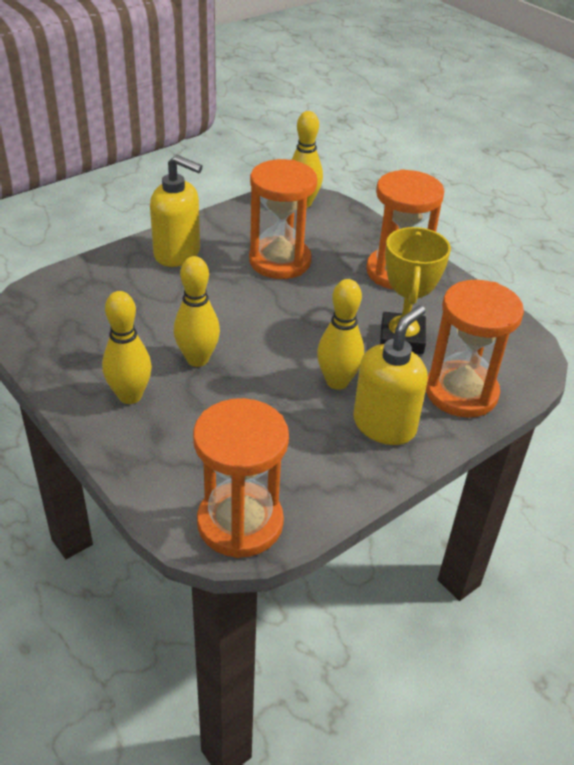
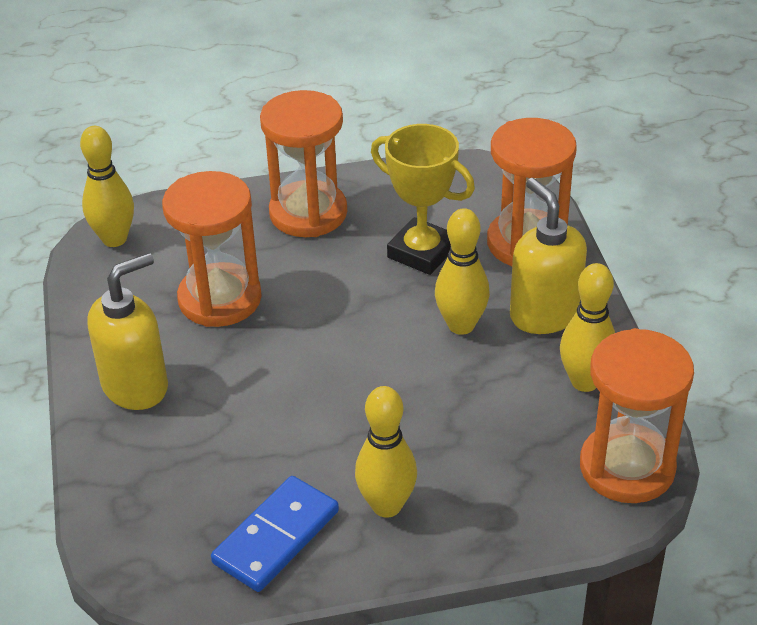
camera: 60 degrees left, 0 degrees up
yellow bowling pin [174,256,220,367] -> yellow bowling pin moved to [560,263,615,392]
none -> blue domino [211,476,339,592]

